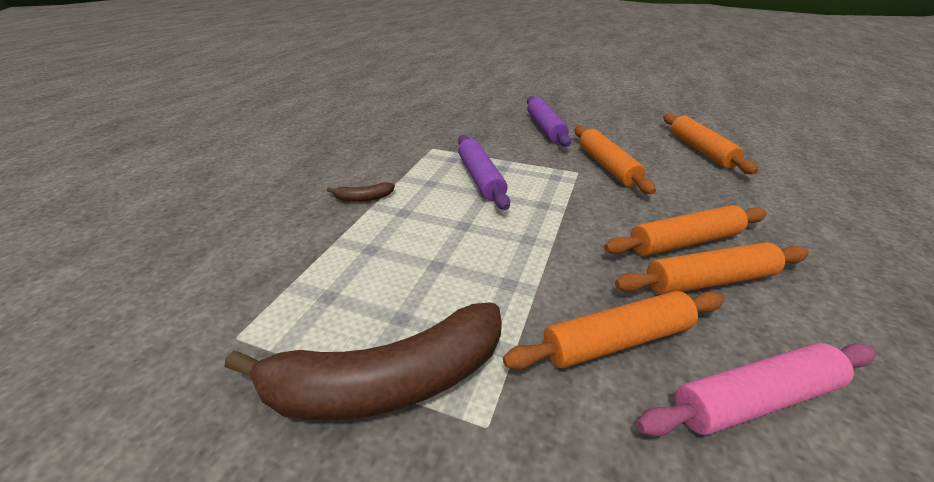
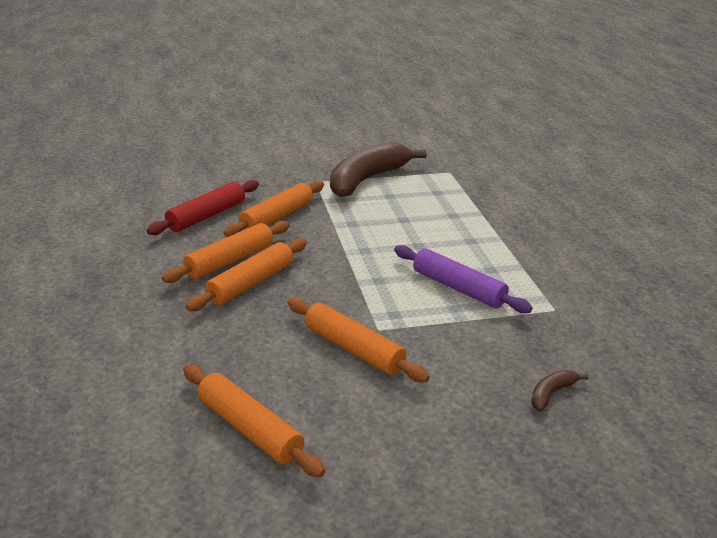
camera: 145 degrees right, 5 degrees down
brown banana [327,182,395,202] -> brown banana moved to [531,370,589,411]
purple rolling pin [527,96,571,147] -> none
pink rolling pin [636,343,876,436] -> red rolling pin [147,180,259,235]

